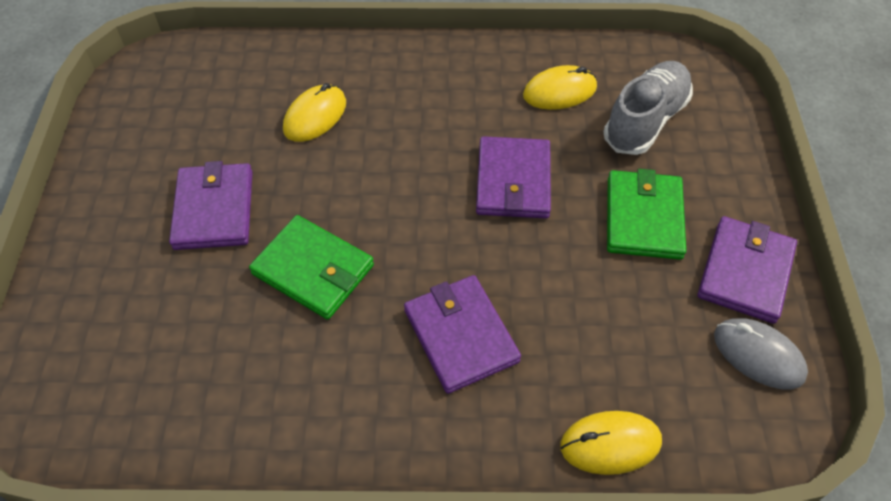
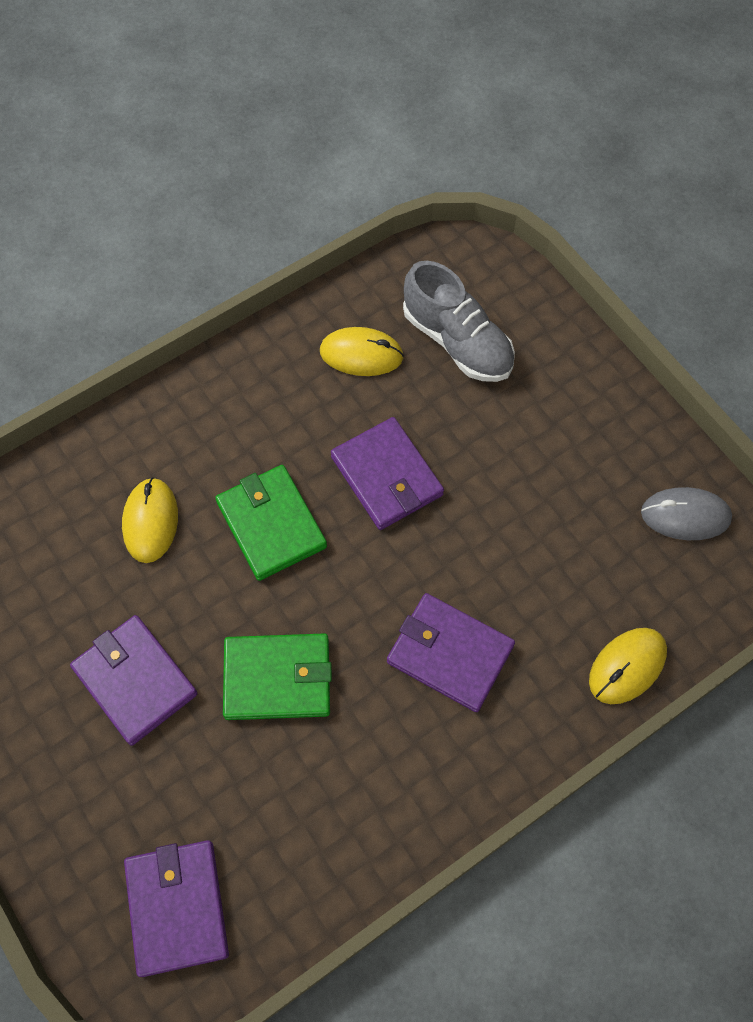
camera: 35 degrees left, 10 degrees up
yellow mouse [523,65,597,110] -> yellow mouse turned 60 degrees clockwise [320,327,404,376]
grey shoe [604,61,693,155] -> grey shoe turned 135 degrees clockwise [403,261,515,382]
green wallet [607,169,686,260] -> green wallet moved to [215,465,327,581]
purple wallet [698,216,797,324] -> purple wallet moved to [124,840,229,977]

